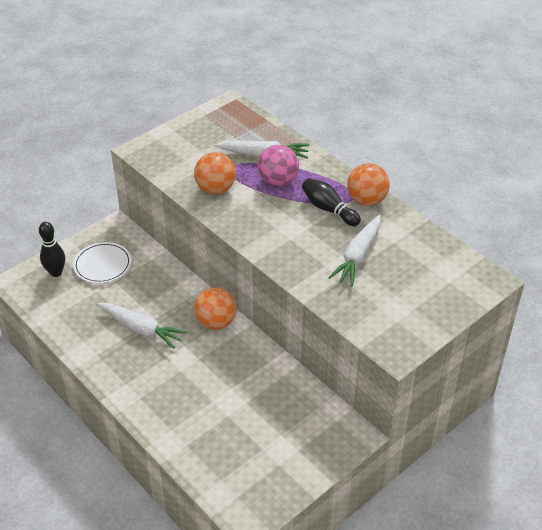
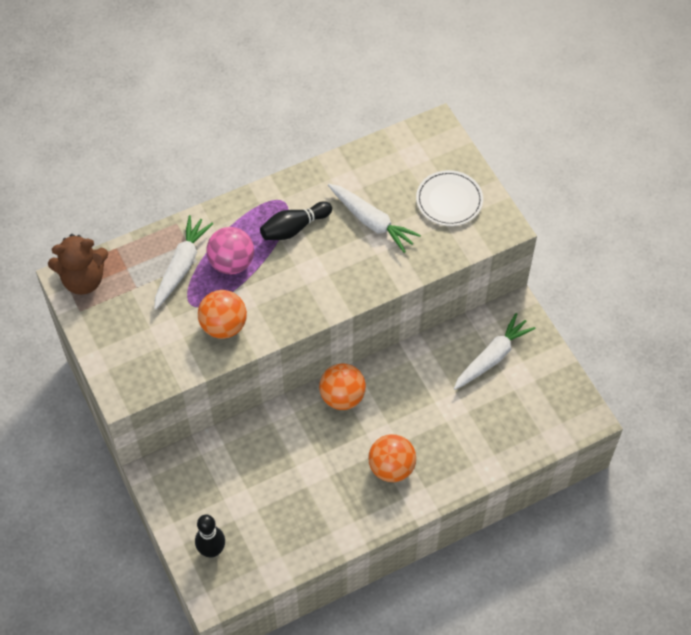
camera: 75 degrees left, 15 degrees up
white plate [73,242,132,284] -> white plate moved to [416,170,483,226]
white carrot [97,303,187,349] -> white carrot moved to [454,313,536,390]
orange ball [347,163,390,206] -> orange ball moved to [368,434,416,482]
none -> brown teddy bear [48,234,108,295]

